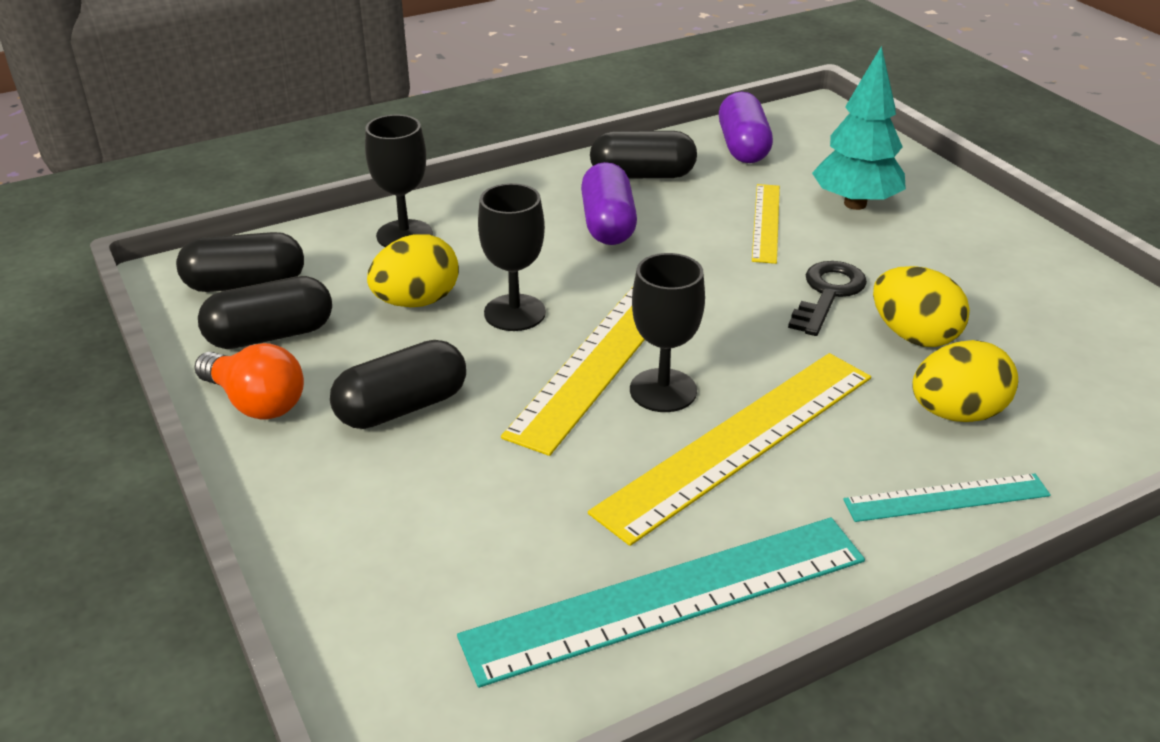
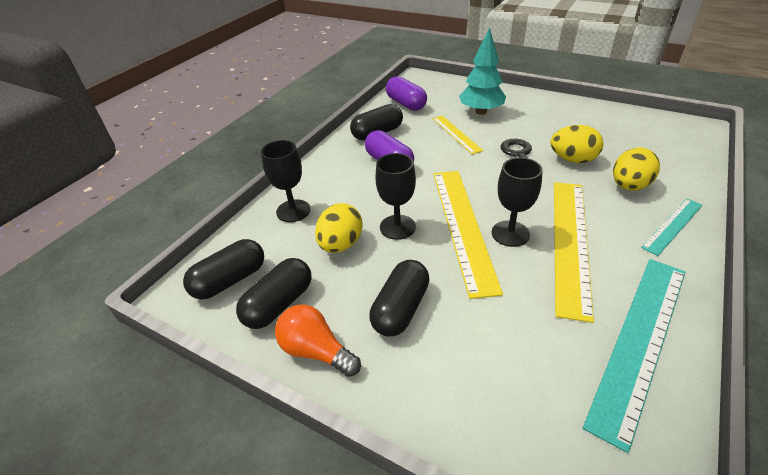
camera: 30 degrees left, 5 degrees up
orange light bulb [194,343,304,420] -> orange light bulb turned 150 degrees counterclockwise [275,305,361,377]

